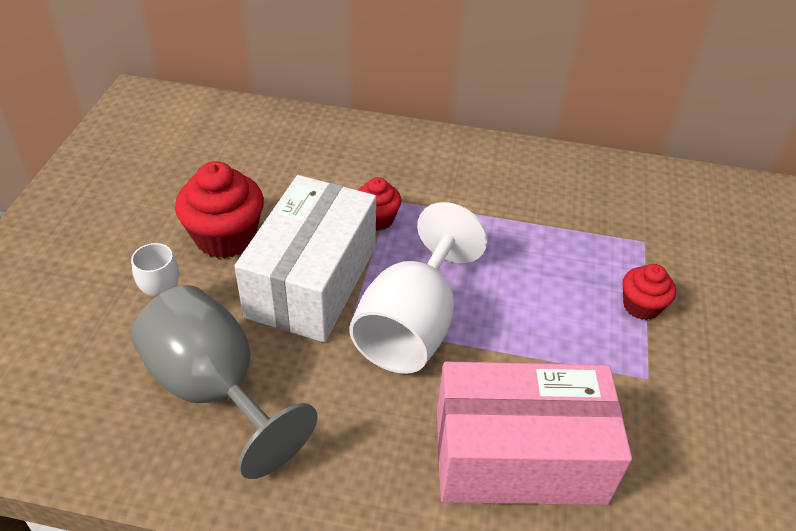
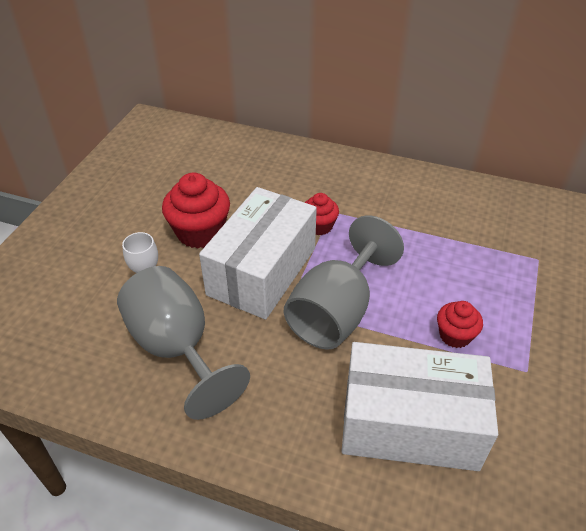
camera: 10 degrees right, 0 degrees up
white goblet [350,202,488,374] -> grey goblet [284,215,404,350]
pink box [437,362,632,505] -> white box [341,342,498,471]
red cupcake [623,264,676,320] -> red cupcake moved to [437,301,483,348]

